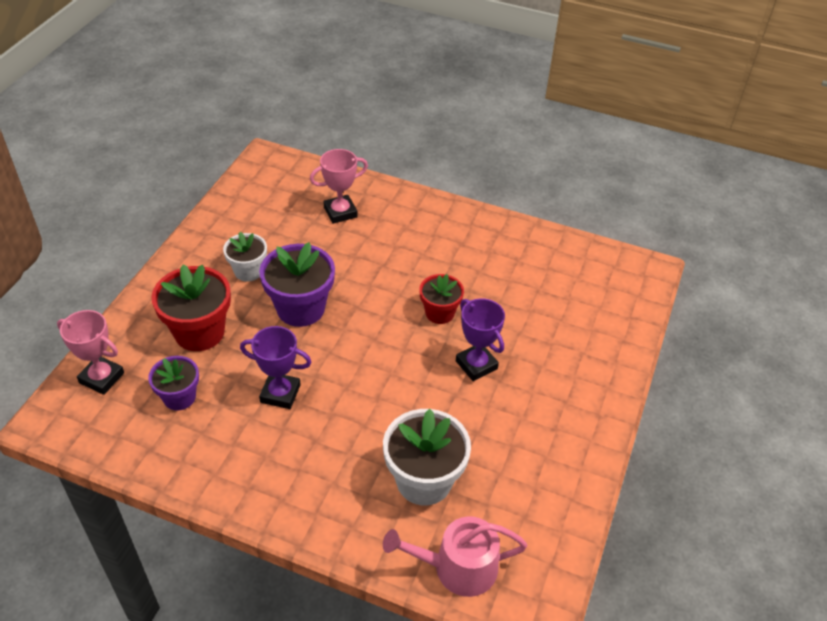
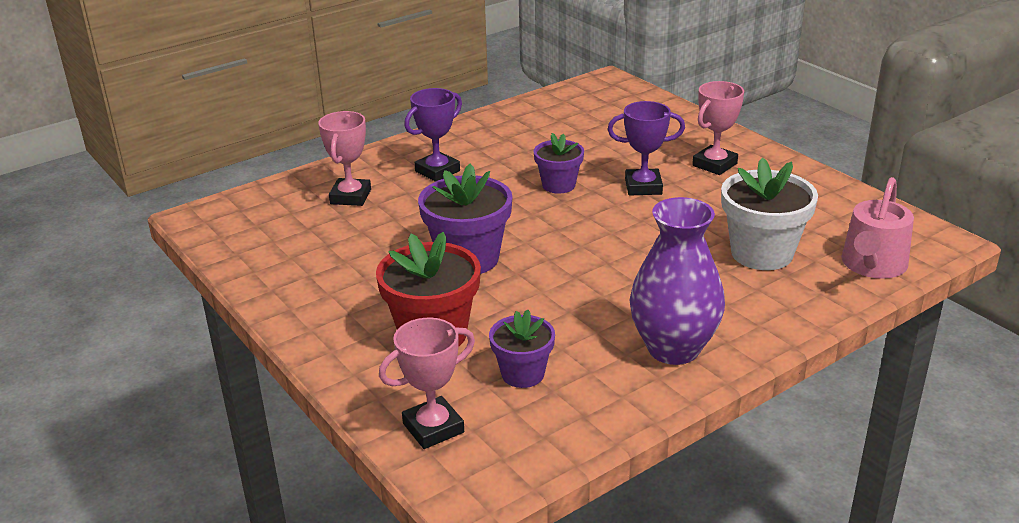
camera: 55 degrees left, 15 degrees down
white flower pot [223,232,267,282] -> none
purple trophy [240,326,312,409] -> purple trophy moved to [404,88,462,182]
red flower pot [419,274,464,324] -> purple flower pot [533,133,584,194]
none -> purple vase [629,197,725,365]
none -> pink trophy [692,81,744,175]

